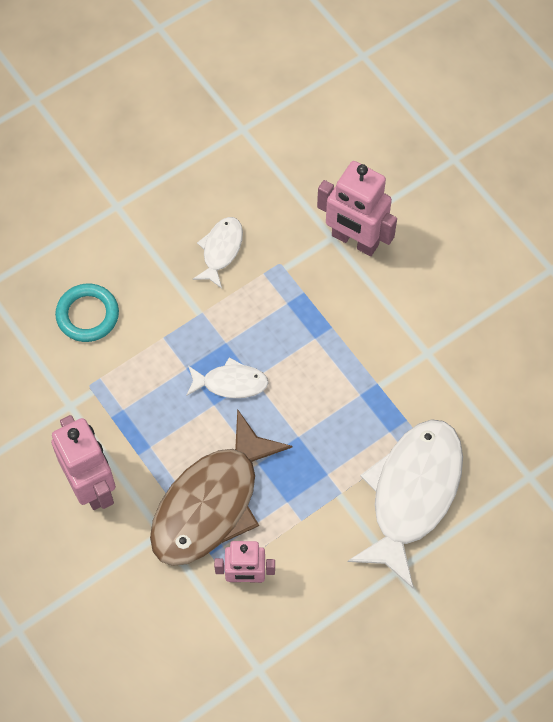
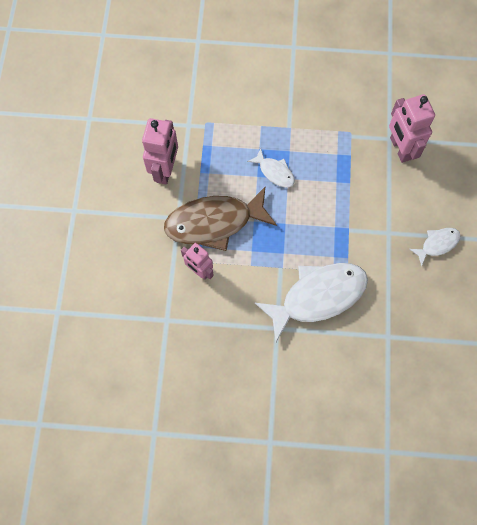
camera: 40 degrees right, 5 degrees up
turquoise ring [55,283,119,342] -> none
white fish [193,217,243,289] -> white fish moved to [409,228,461,267]

